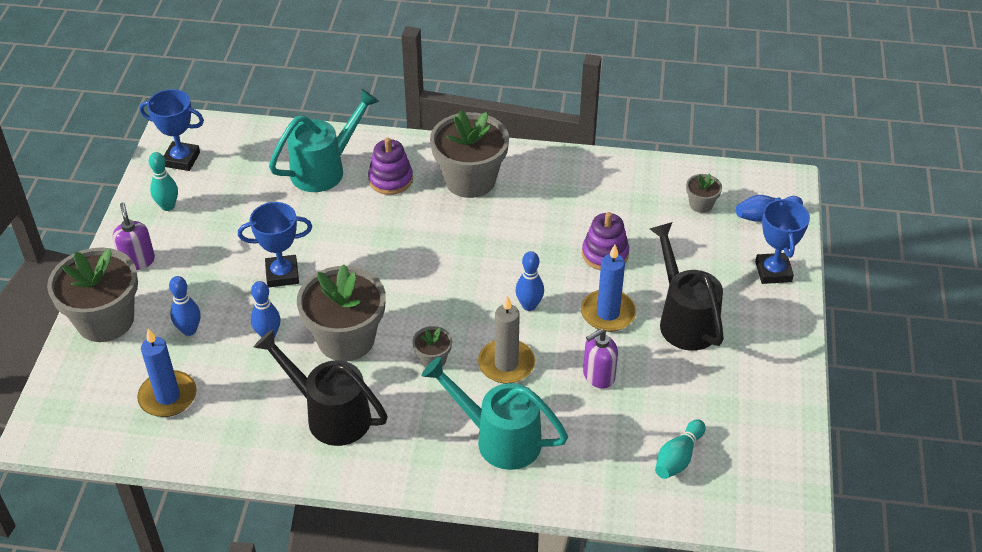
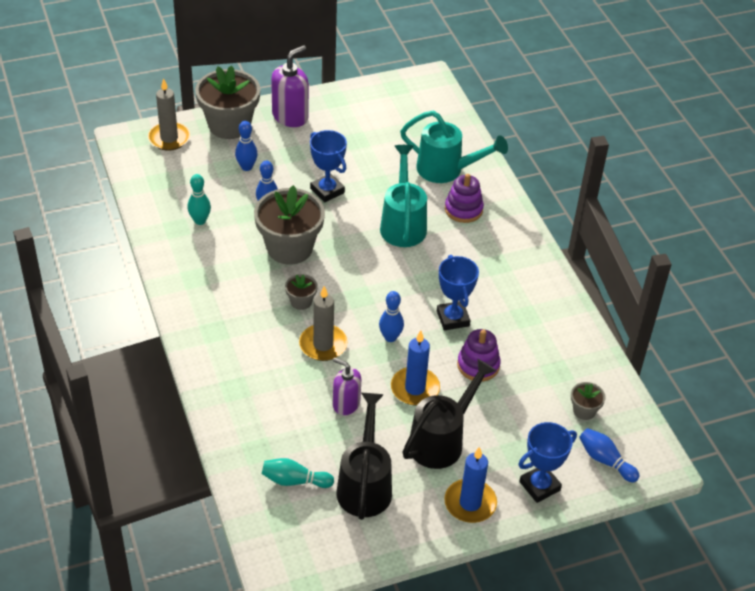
camera: 60 degrees right, 0 degrees up
purple soap dispenser [113,203,155,270] -> purple soap dispenser [271,45,309,127], size x1.52
blue candle [137,329,197,417] -> blue candle moved to [444,447,497,523]
blue trophy [139,89,204,171] -> blue trophy moved to [437,255,479,331]
turquoise bowling pin [149,152,178,211] -> turquoise bowling pin moved to [187,174,211,225]
black watering can [254,329,388,446] -> black watering can moved to [337,393,392,520]
turquoise watering can [422,357,568,470] -> turquoise watering can moved to [380,145,427,247]
grey flower pot [430,110,509,198] -> none
none -> grey candle [148,78,190,151]

